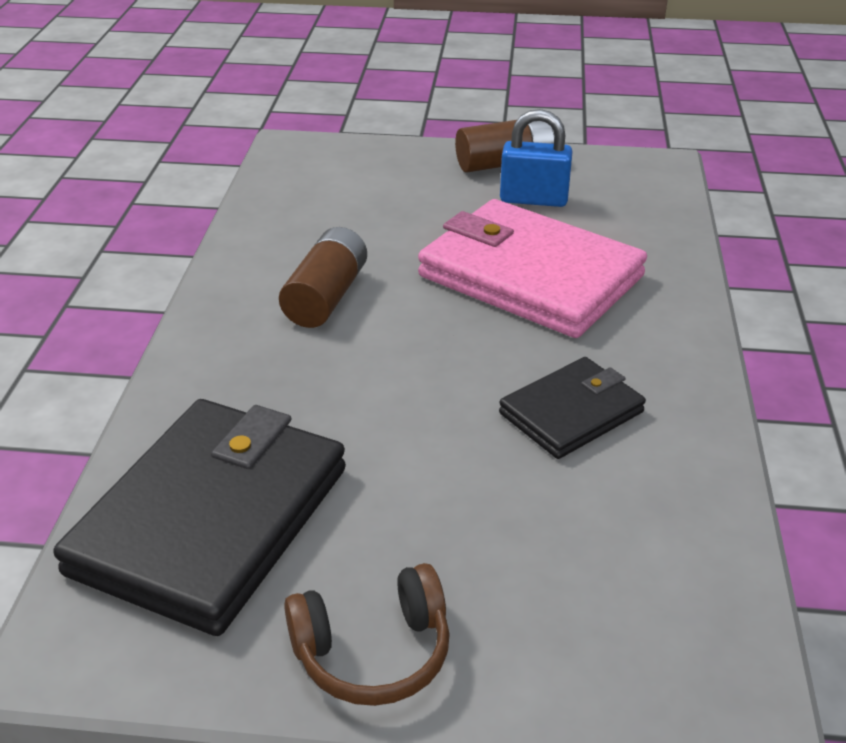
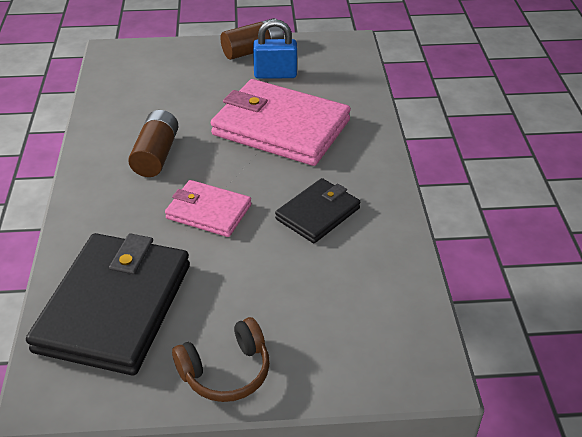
camera: 10 degrees left, 5 degrees up
none -> pink wallet [165,180,251,237]

